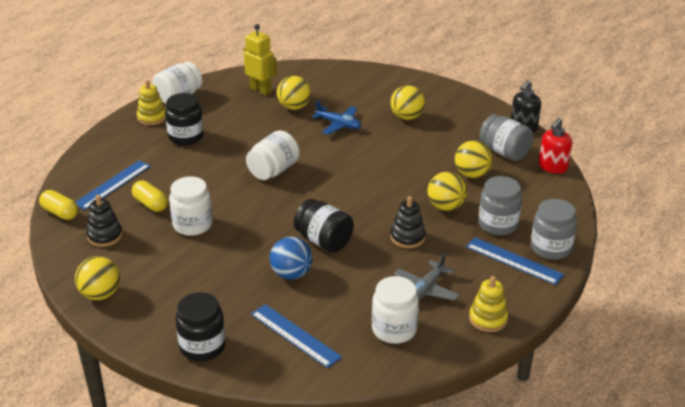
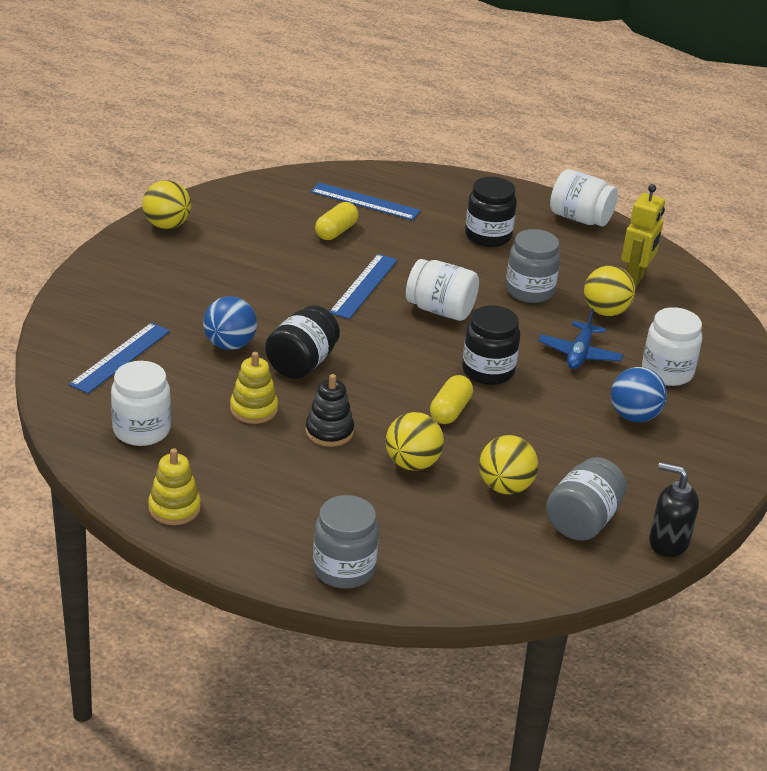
camera: 75 degrees right, 0 degrees up
yellow capsule [39,190,78,220] -> yellow capsule moved to [430,375,473,424]
black stacking toy [87,195,123,247] -> none
yellow stacking toy [137,80,166,125] -> yellow stacking toy moved to [230,352,278,424]
white jar [169,176,213,236] -> white jar moved to [642,307,702,386]
black jar [176,292,226,361] -> black jar moved to [462,305,520,385]
yellow ball [390,85,425,120] -> blue ball [611,367,667,422]
grey plane [394,252,459,300] -> none
blue ruler [466,237,564,285] -> blue ruler moved to [329,254,398,319]
grey jar [479,176,522,235] -> grey jar moved to [506,229,561,303]
red soap dispenser [539,118,572,174] -> none

